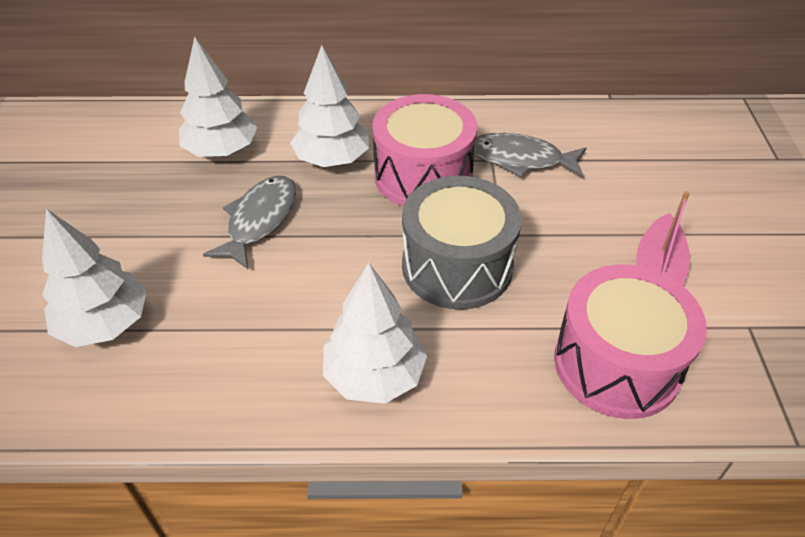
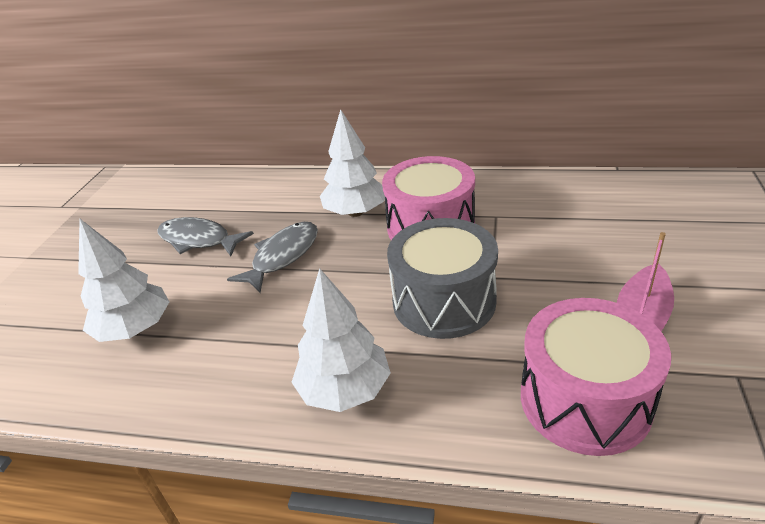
camera: 15 degrees right, 10 degrees down
white tree [179,36,257,157] -> none
grey fish [474,133,586,178] -> grey fish moved to [157,217,254,256]

